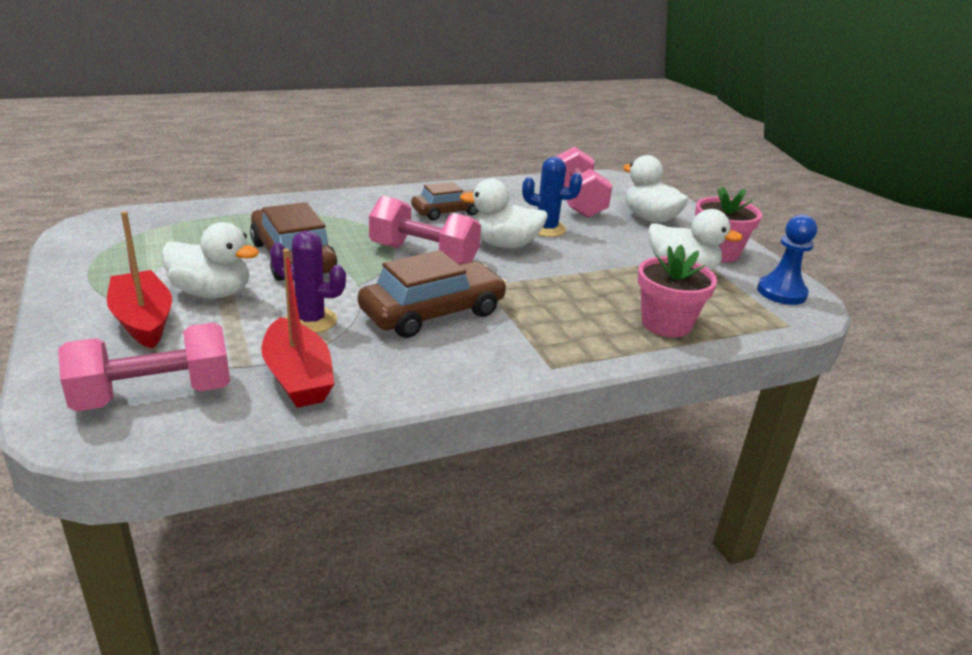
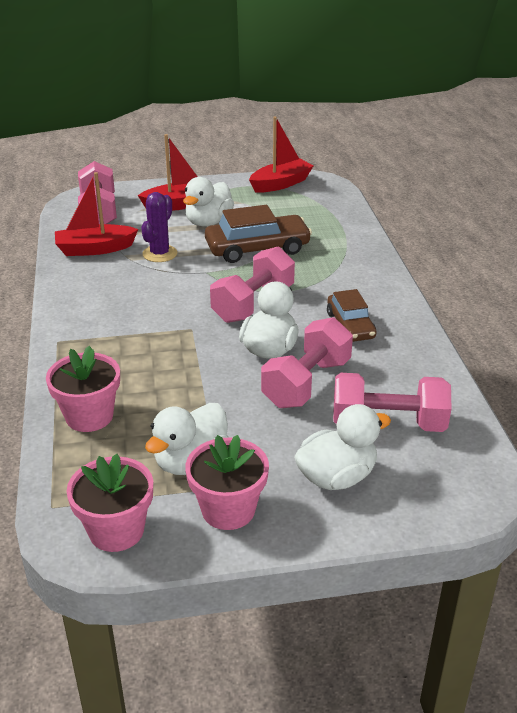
camera: 105 degrees right, 5 degrees up
brown car [358,250,507,338] -> none
blue cactus [522,157,583,237] -> pink dumbbell [261,317,353,408]
blue pawn [757,214,817,305] -> pink flower pot [67,454,153,552]
none -> red boat [249,117,314,193]

